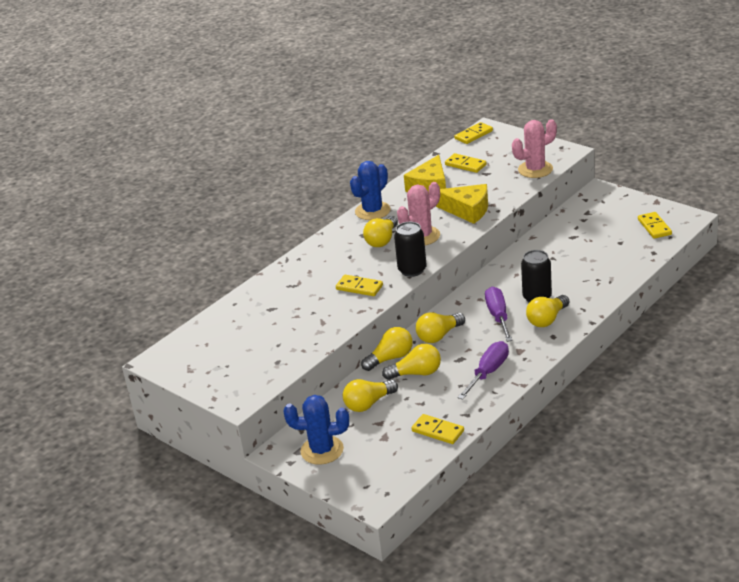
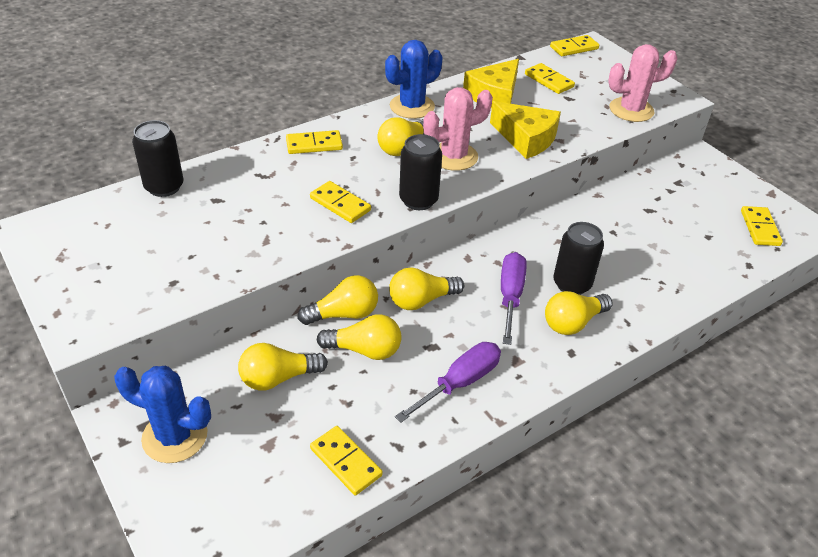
camera: 10 degrees right, 10 degrees up
none -> black can [132,120,184,197]
none -> yellow domino [286,130,343,154]

